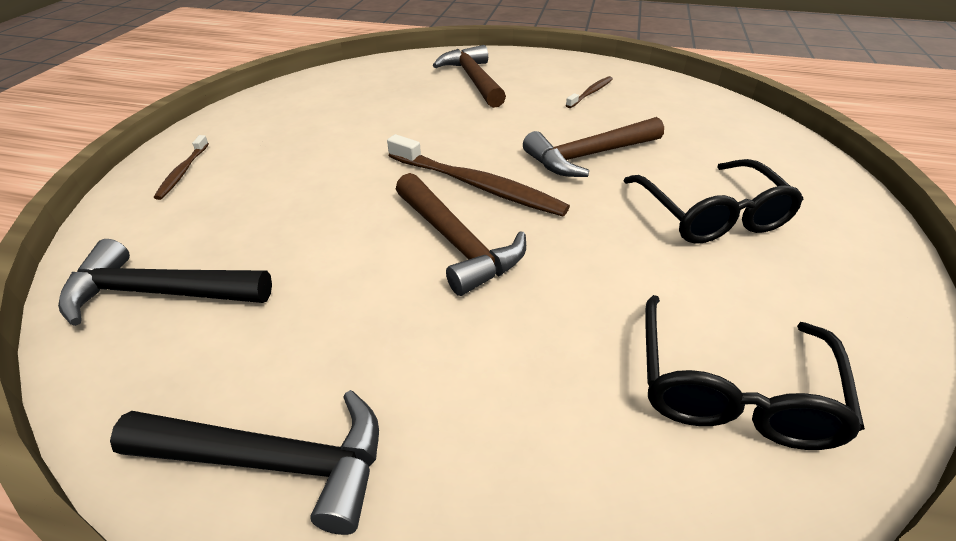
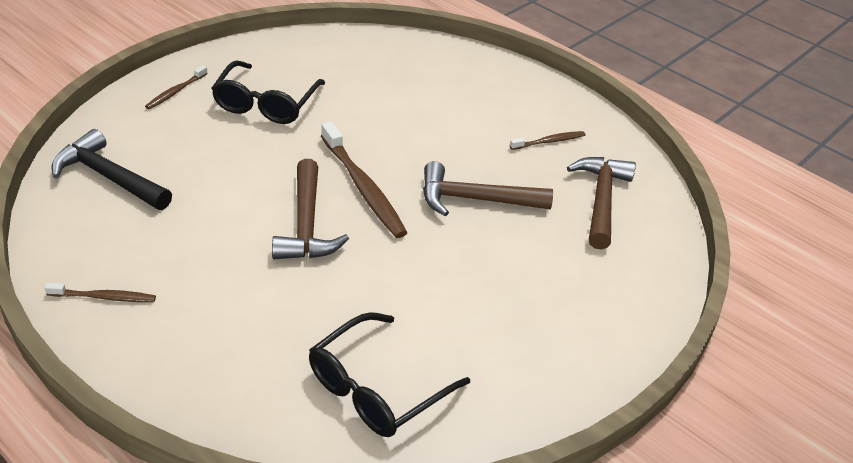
camera: 25 degrees right, 0 degrees up
black hammer [110,390,379,535] -> brown toothbrush [45,283,156,302]
brown hammer [433,45,506,108] -> brown hammer moved to [567,157,636,249]
black glasses [624,159,804,244] -> black glasses moved to [211,60,325,124]

